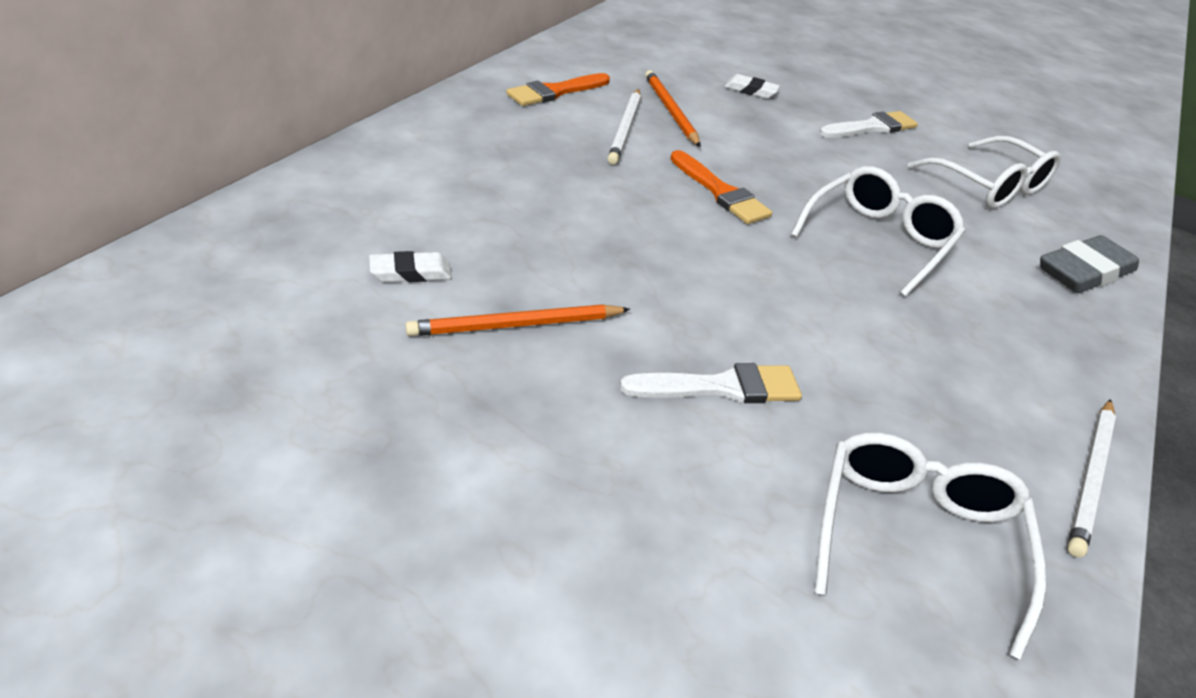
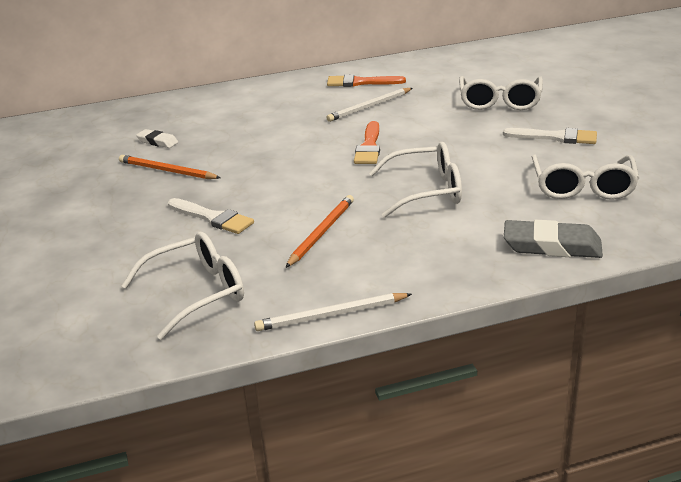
camera: 50 degrees right, 10 degrees down
orange pencil [645,70,701,147] -> orange pencil moved to [286,195,354,268]
white eraser [724,74,780,99] -> white glasses [459,76,543,110]

